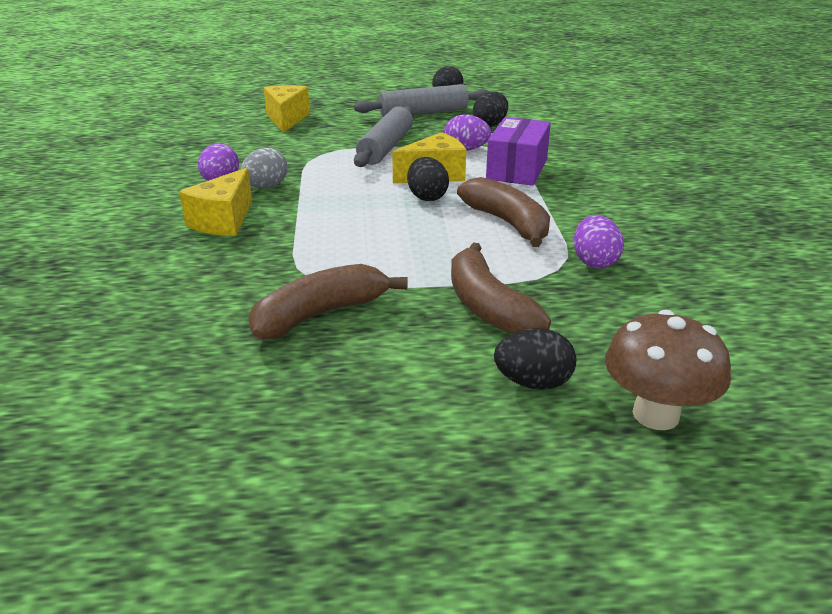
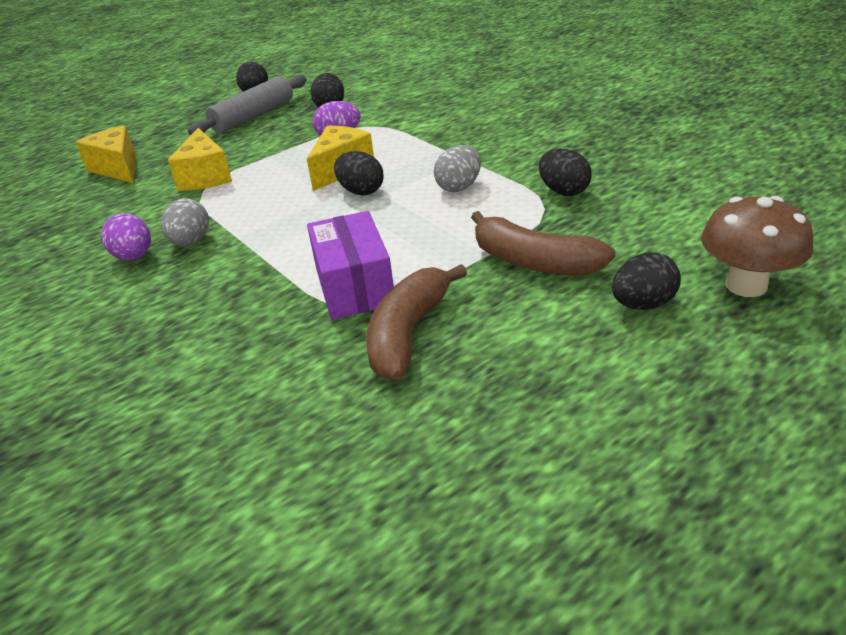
camera: 30 degrees left, 5 degrees up
yellow cheese [179,168,252,236] -> yellow cheese moved to [168,128,232,191]
grey rolling pin [354,106,413,167] -> none
brown banana [457,177,550,247] -> grey egg [434,145,481,192]
purple box [486,117,551,186] -> purple box moved to [307,211,394,320]
purple egg [574,215,624,269] -> black egg [539,149,592,196]

